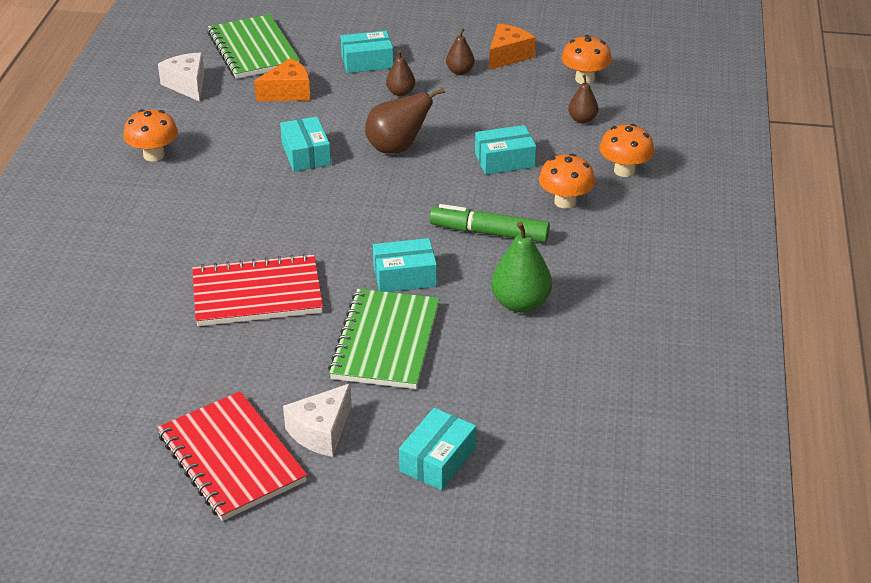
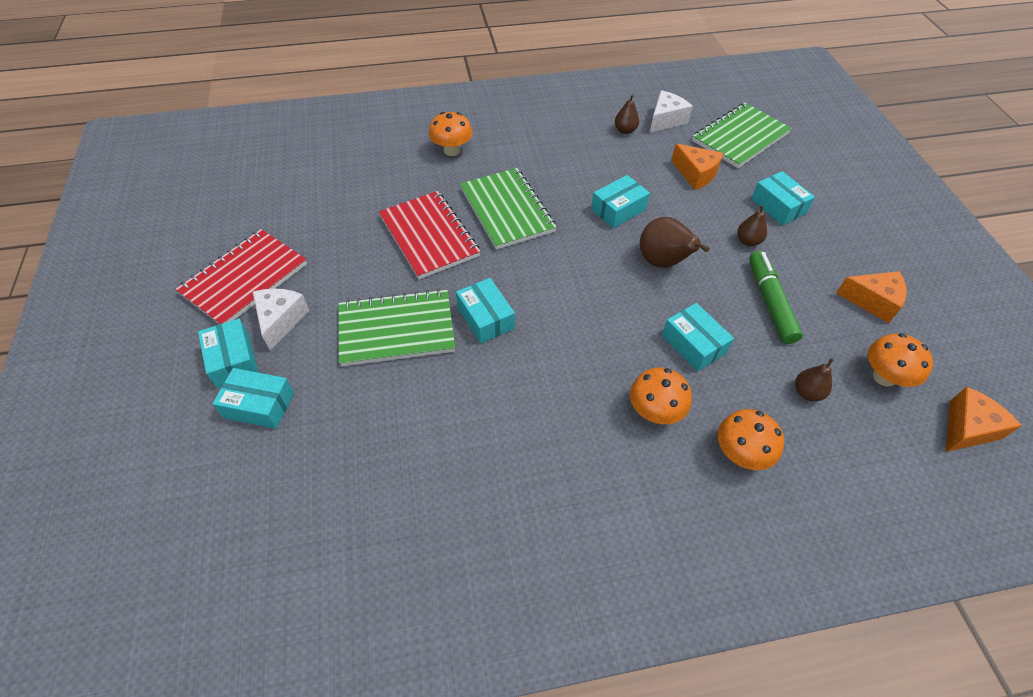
camera: 70 degrees right, 15 degrees up
orange mushroom [123,109,178,161] -> orange mushroom moved to [429,112,473,156]
white cheese [283,384,352,457] -> white cheese turned 75 degrees clockwise [253,289,310,351]
green marker [430,204,550,243] -> green marker moved to [749,251,803,344]
brown pear [446,28,475,75] -> brown pear moved to [615,94,639,134]
green pear [491,222,552,313] -> none
none -> turquoise box [198,318,259,388]
none -> green notebook [460,168,556,250]
none -> orange cheese [946,387,1022,452]

